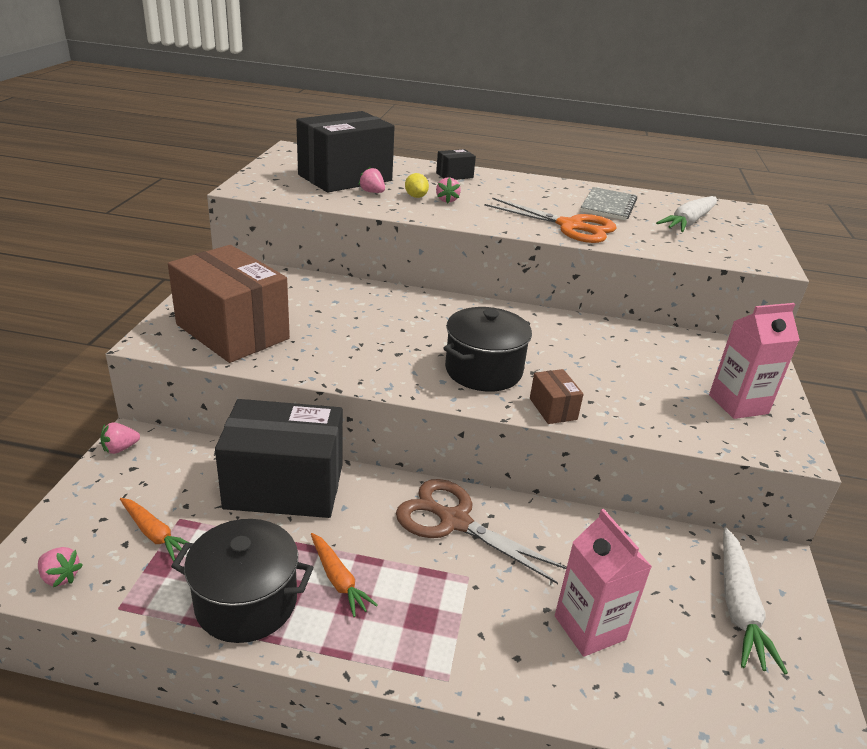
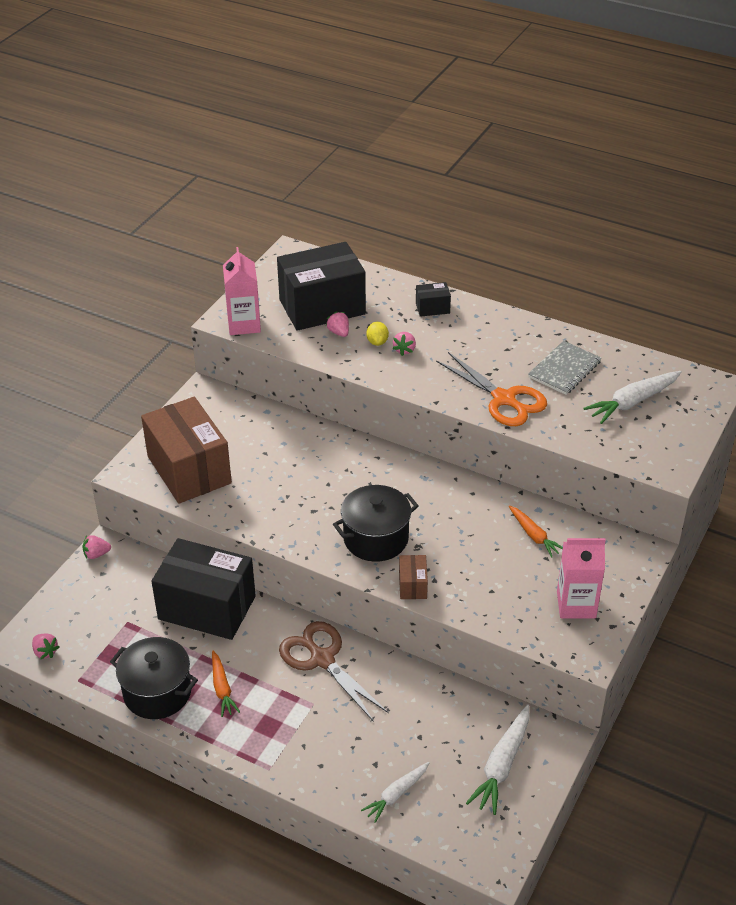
camera: 20 degrees right, 10 degrees up
orange carrot [120,498,189,561] -> orange carrot moved to [509,505,563,558]
pink carton [555,509,652,657] -> pink carton moved to [223,247,261,335]
none -> white carrot [361,762,429,823]

